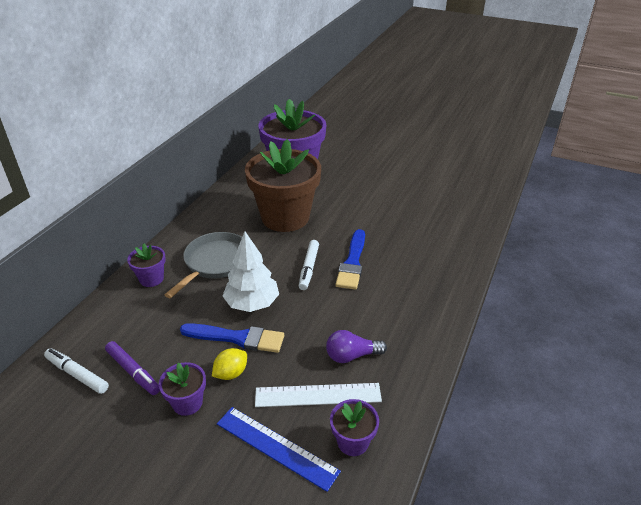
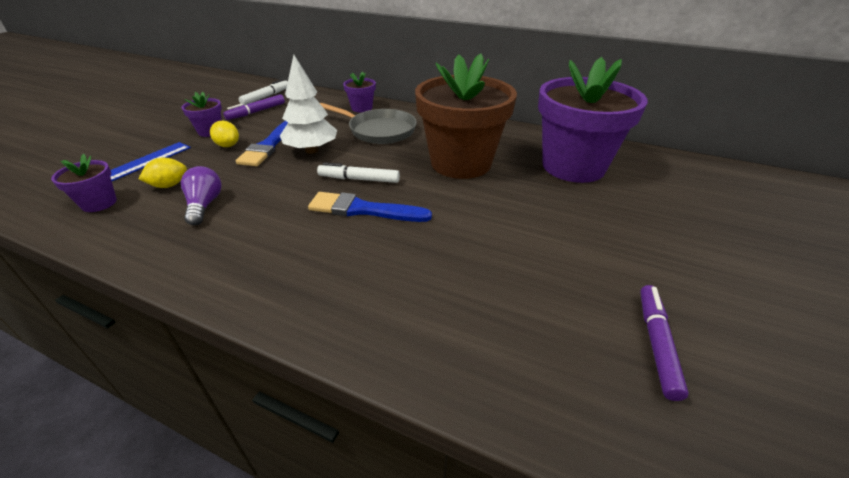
camera: 90 degrees right, 0 degrees up
white ruler [255,383,382,407] -> yellow lemon [138,158,187,188]
none -> purple marker [640,285,689,401]

